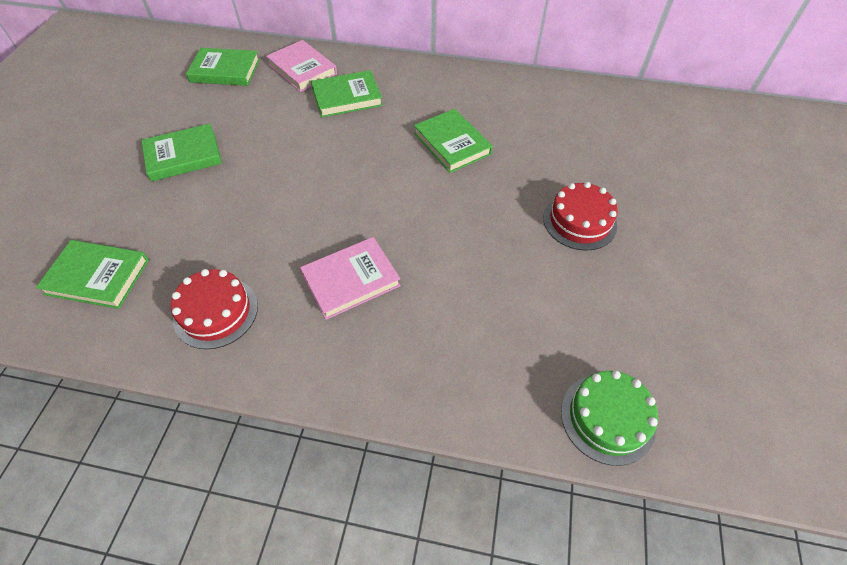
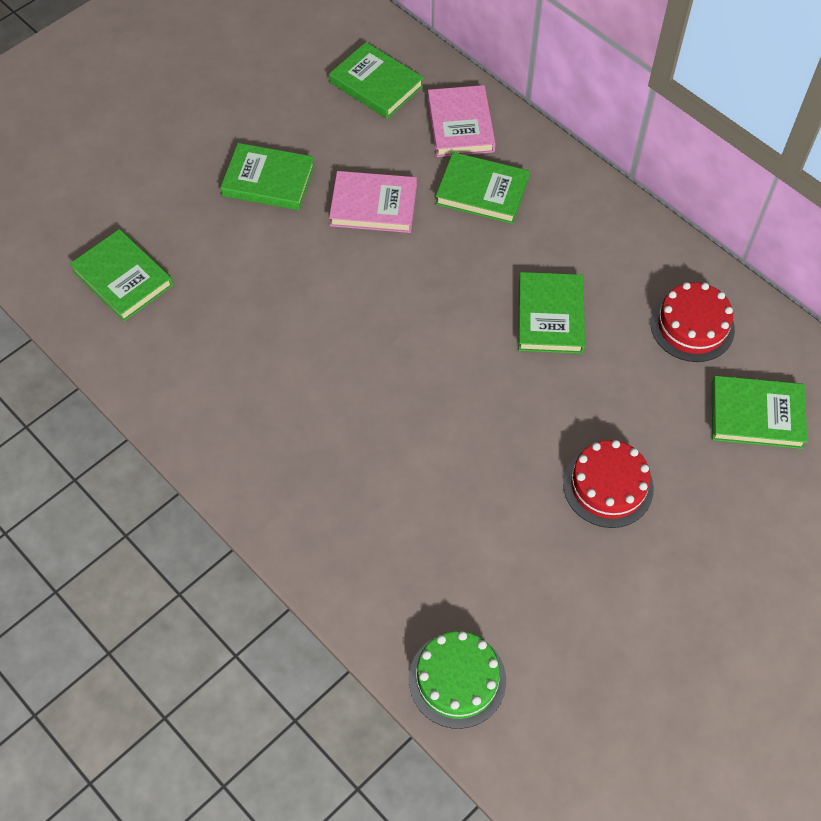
camera: 35 degrees right, 5 degrees up
red cake [171,269,258,349] -> red cake moved to [650,282,735,362]
pink book [300,237,401,320] -> pink book moved to [329,171,417,233]
none -> green book [712,376,808,449]

